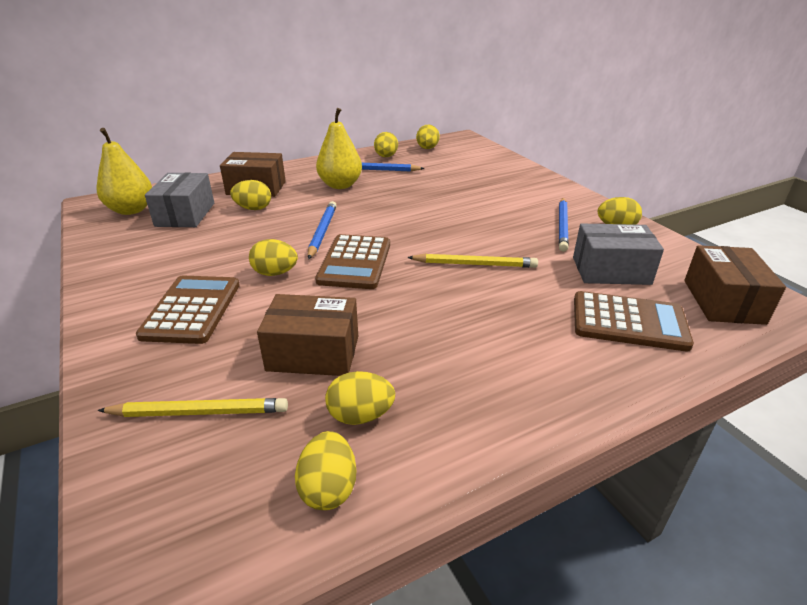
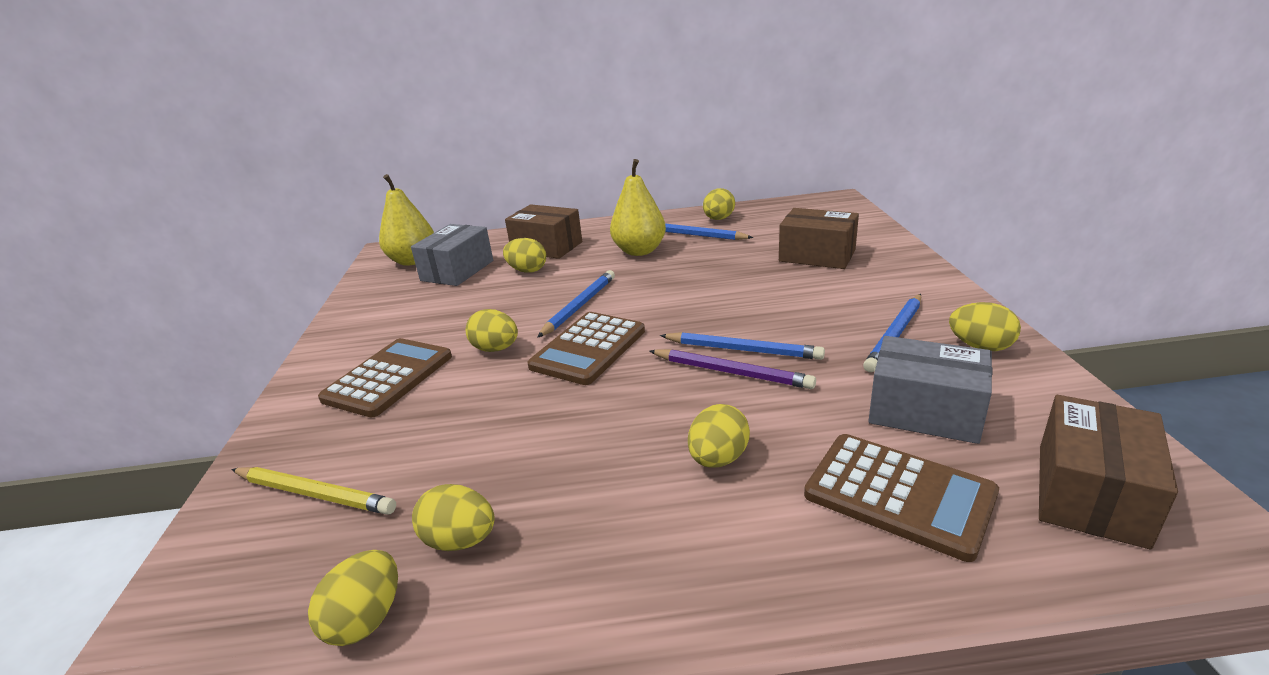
camera: 25 degrees right, 5 degrees down
brown box [257,294,358,376] -> brown box moved to [779,208,859,269]
yellow pencil [407,254,538,268] -> purple pencil [649,349,816,389]
yellow egg [416,124,440,149] -> yellow egg moved to [688,404,750,468]
none -> blue pencil [660,332,825,360]

